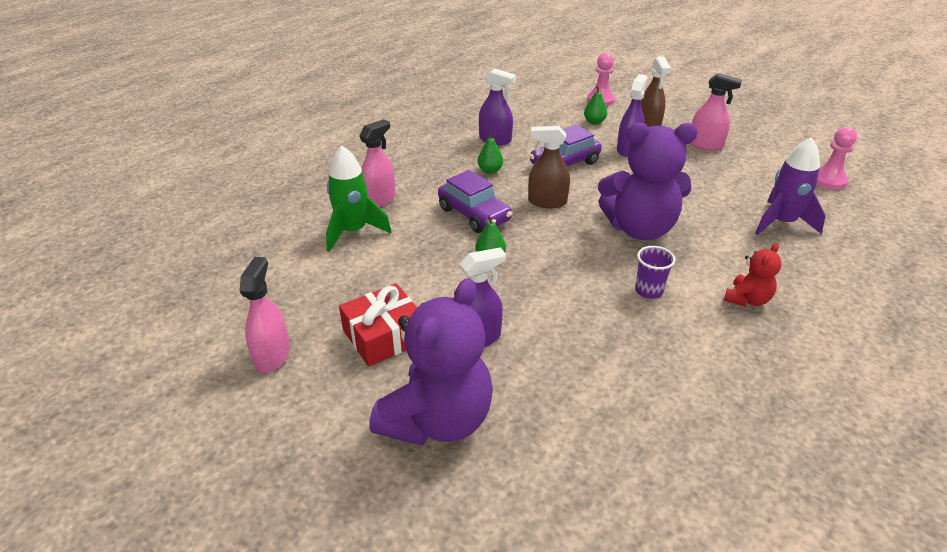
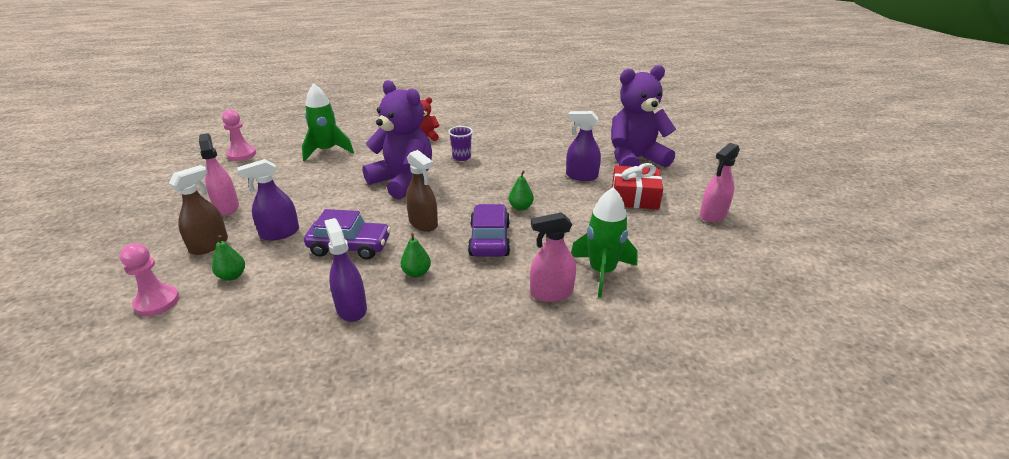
camera: 140 degrees left, 5 degrees down
purple rocket [755,137,826,235] -> green rocket [302,83,354,162]

